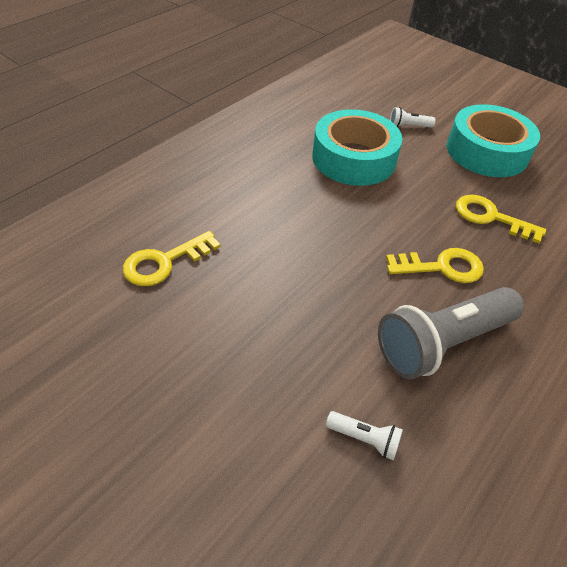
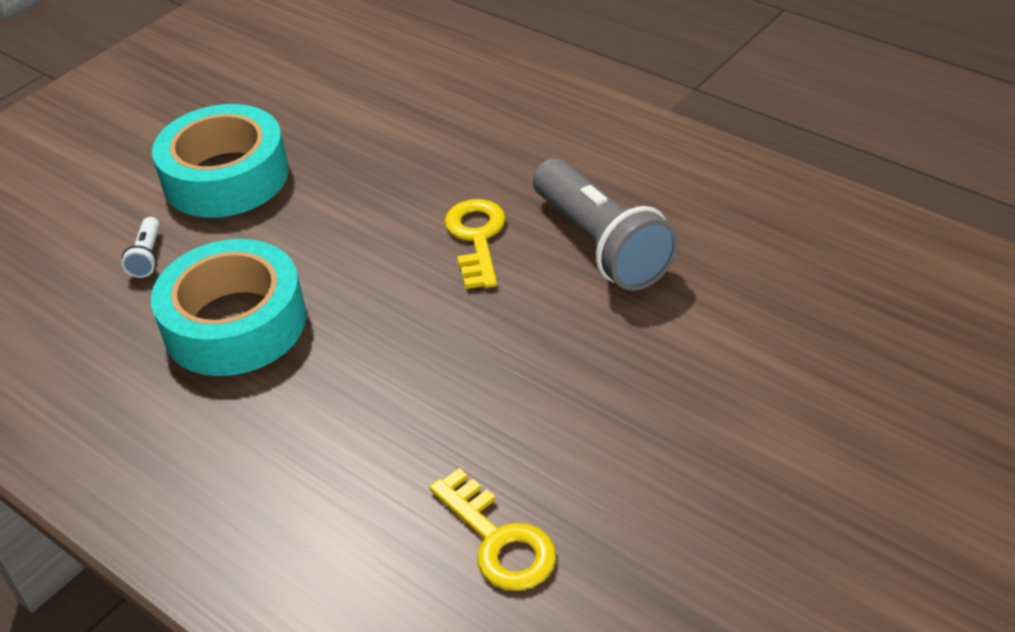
camera: 85 degrees left, 5 degrees down
white flashlight [326,411,403,460] -> none
yellow key [456,194,546,243] -> none

